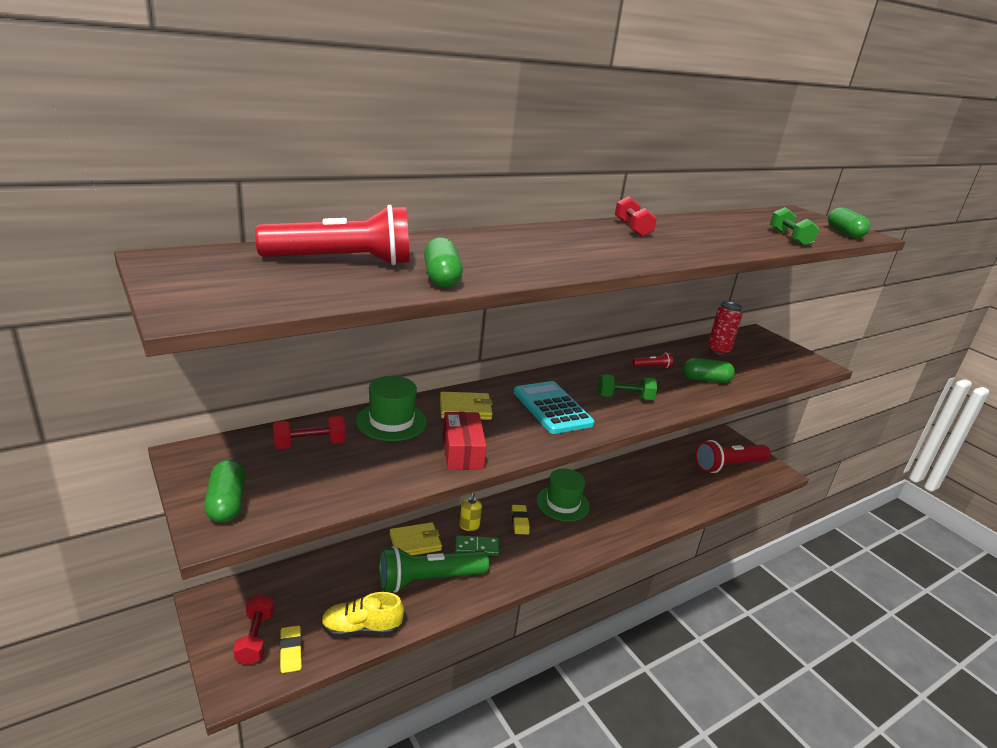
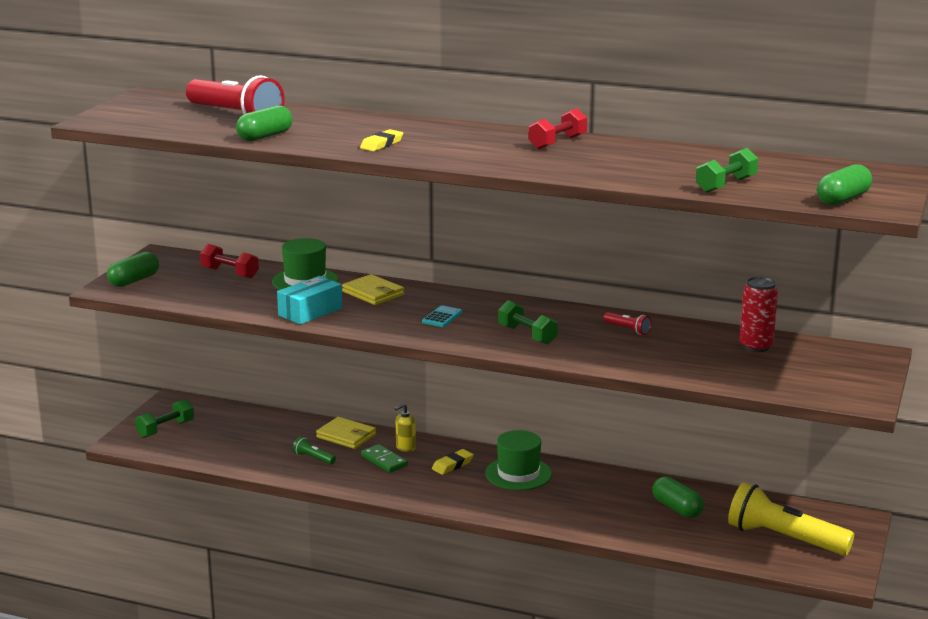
camera: 55 degrees right, 5 degrees down
red dumbbell [233,594,274,665] -> green dumbbell [135,399,194,438]
yellow eraser [280,625,302,673] -> yellow eraser moved to [360,129,403,152]
yellow shoe [321,592,404,637] -> none
green flashlight [379,546,489,593] -> green flashlight [293,437,336,465], size x0.42
red box [443,412,487,470] -> turquoise box [277,276,343,324]
turquoise calculator [514,381,595,434] -> turquoise calculator [422,305,462,327], size x0.47
green capsule [683,358,735,383] -> green capsule moved to [652,476,704,518]
red flashlight [695,440,771,473] -> yellow flashlight [728,482,854,556]

